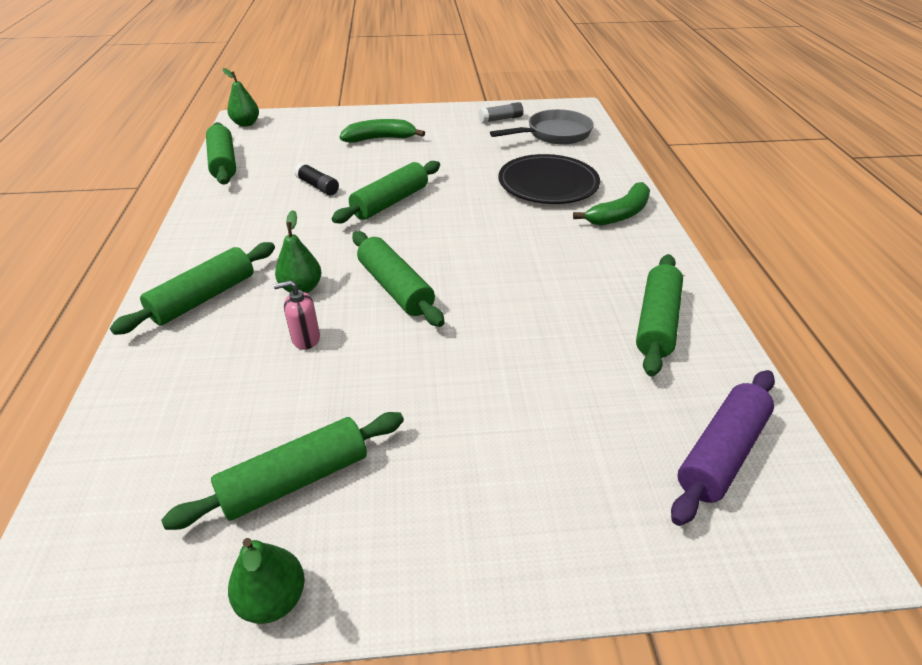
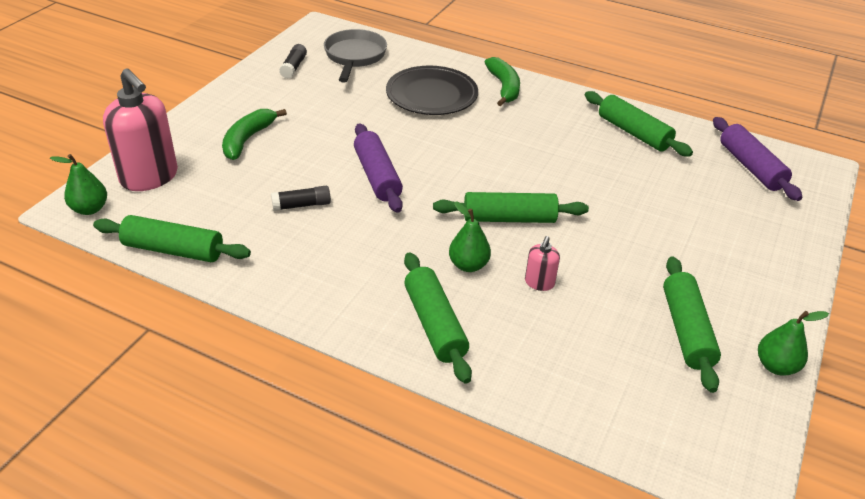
camera: 60 degrees left, 0 degrees up
green rolling pin [332,161,440,223] -> purple rolling pin [354,123,403,213]
grey glue stick [479,102,523,123] -> black glue stick [279,44,307,79]
none -> pink soap dispenser [103,68,178,191]

